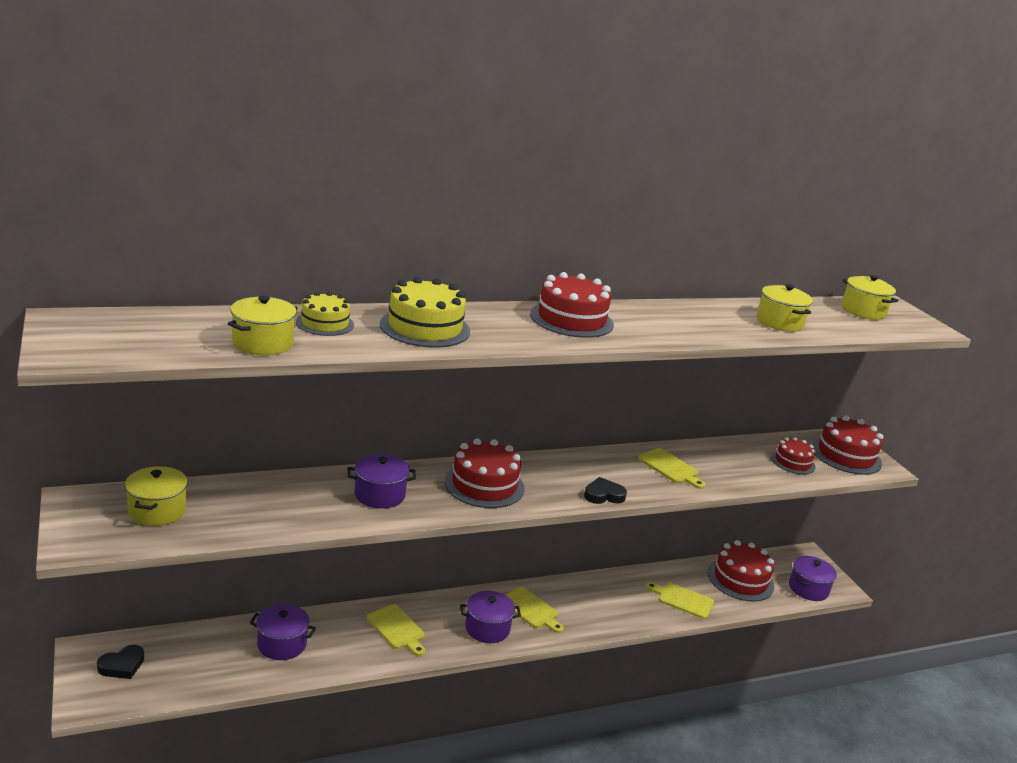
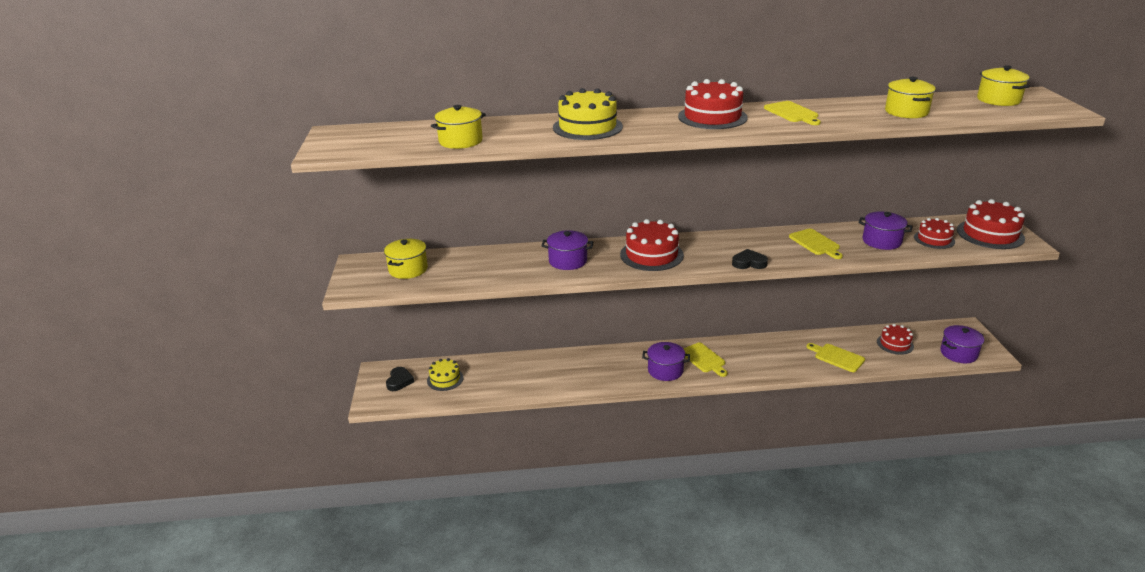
camera: 20 degrees right, 5 degrees up
black heart [97,645,144,679] -> black heart turned 60 degrees counterclockwise [386,367,414,391]
purple pot [250,604,316,660] -> purple pot moved to [859,211,913,250]
yellow cake [296,292,354,336] -> yellow cake moved to [427,358,463,391]
yellow cutting board [367,604,425,656] -> yellow cutting board moved to [764,101,821,125]
red cake [708,540,774,601] -> red cake [877,324,914,355], size x0.62

